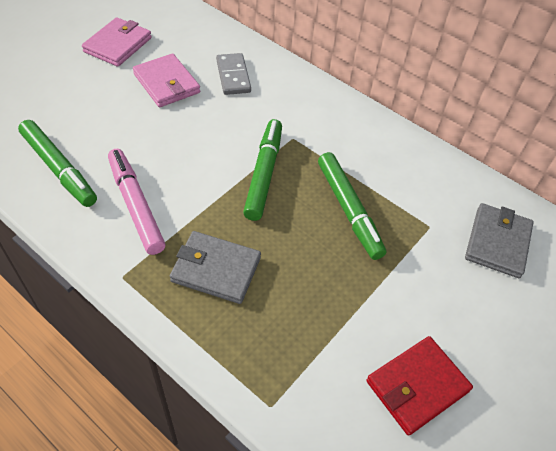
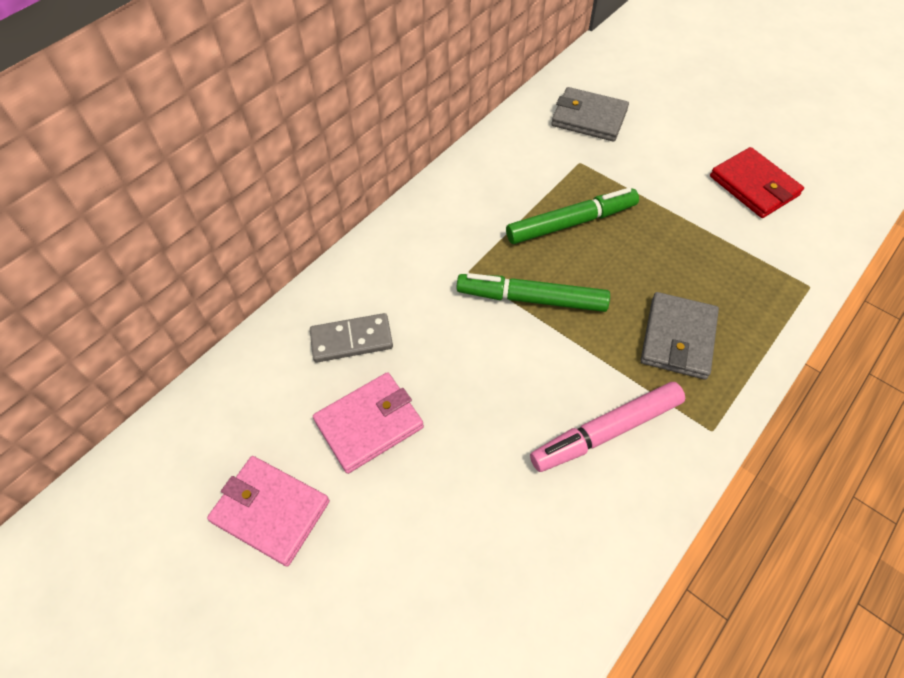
camera: 85 degrees left, 5 degrees up
green marker [18,120,97,207] -> none

